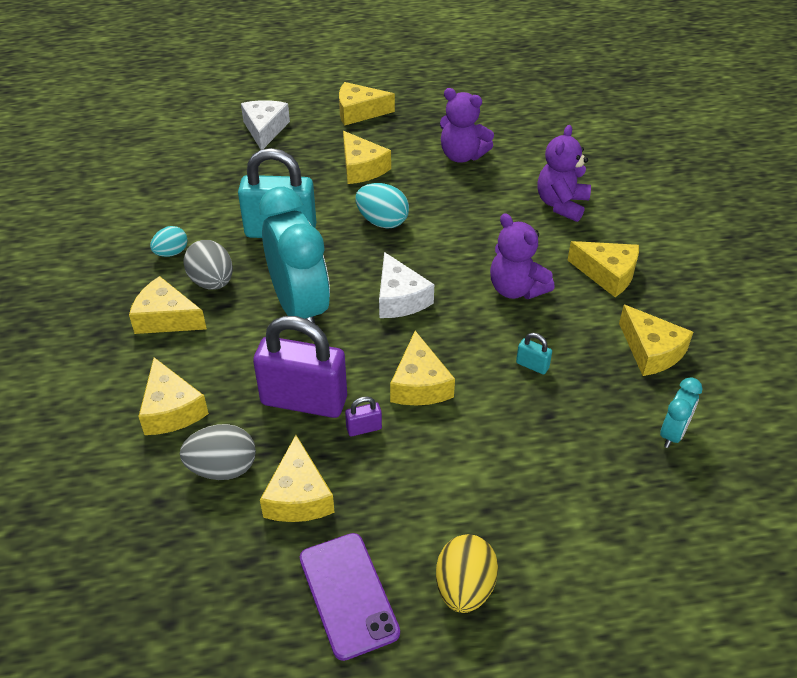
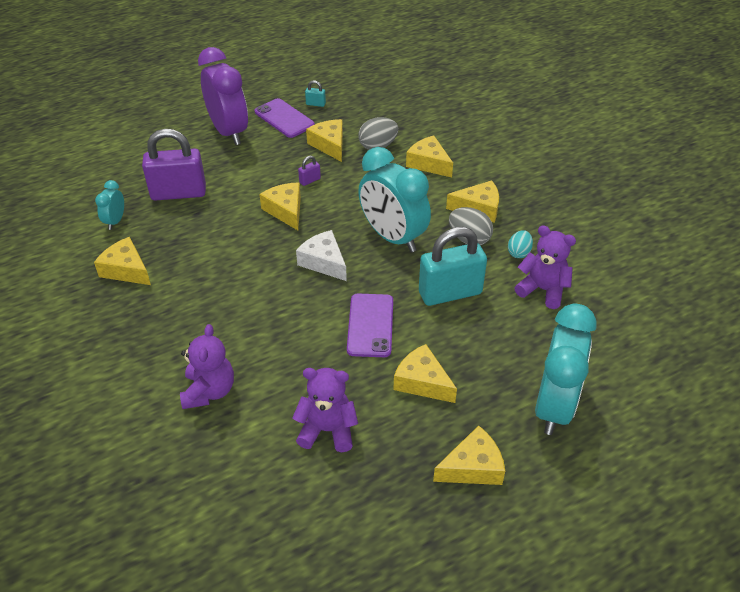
camera: 160 degrees right, 0 degrees up
white cheese [241,100,290,150] -> turquoise clock [535,303,597,435]
purple padlock [253,316,347,418] -> purple padlock moved to [142,129,206,201]
turquoise egg [356,183,409,229] -> purple phone [347,294,393,357]
yellow egg [436,534,498,613] -> purple clock [198,47,248,145]
purple teddy bear [490,213,555,299] -> purple teddy bear moved to [514,225,576,309]
turquoise padlock [516,333,552,375] -> turquoise padlock moved to [305,80,326,107]
yellow cheese [568,241,639,297] -> none

